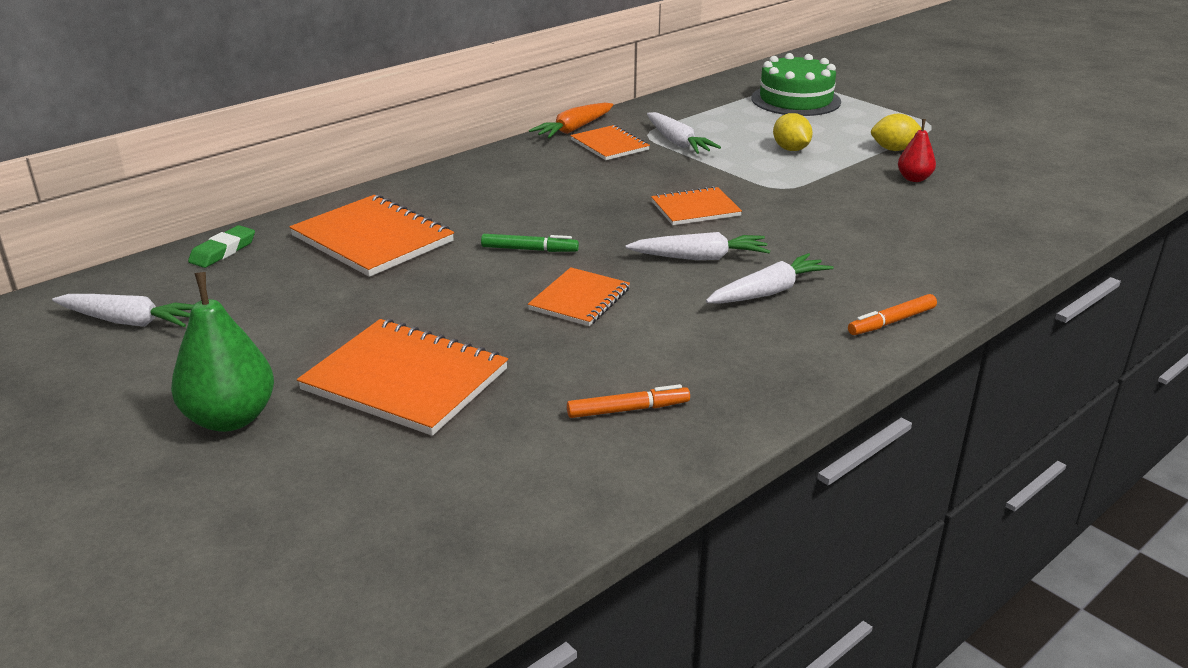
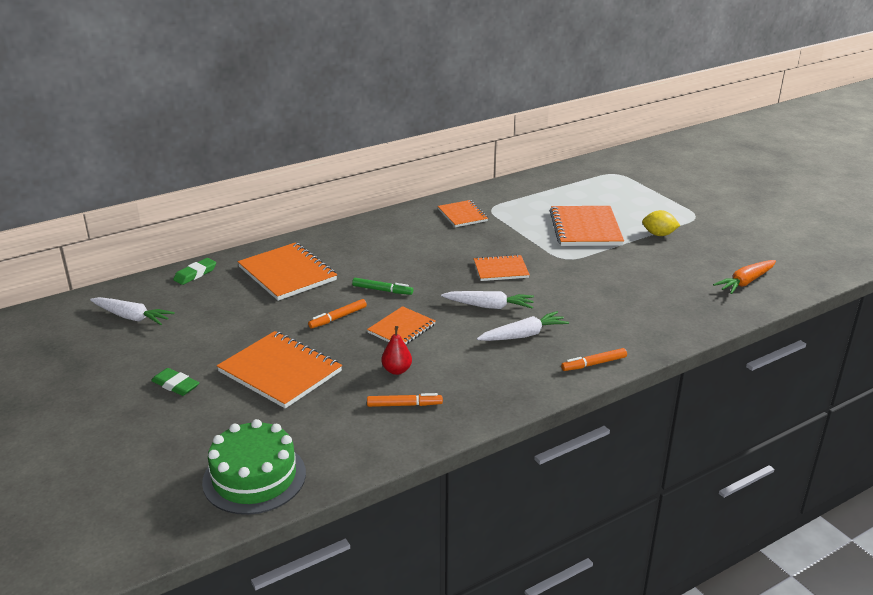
camera: 10 degrees right, 0 degrees up
green pear [171,272,274,432] -> green eraser [151,368,200,396]
orange carrot [529,103,613,138] -> orange carrot moved to [713,260,776,294]
white carrot [647,112,721,154] -> none
green cake [751,53,841,116] -> green cake moved to [202,419,306,515]
yellow lemon [773,113,813,151] -> orange notebook [550,206,624,246]
red pear [898,119,936,182] -> red pear moved to [381,326,412,375]
none -> orange marker [308,299,367,329]

